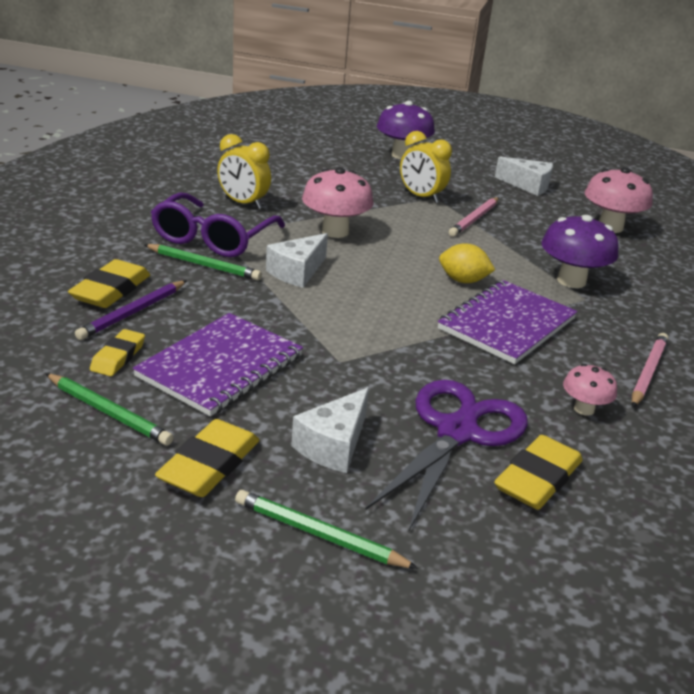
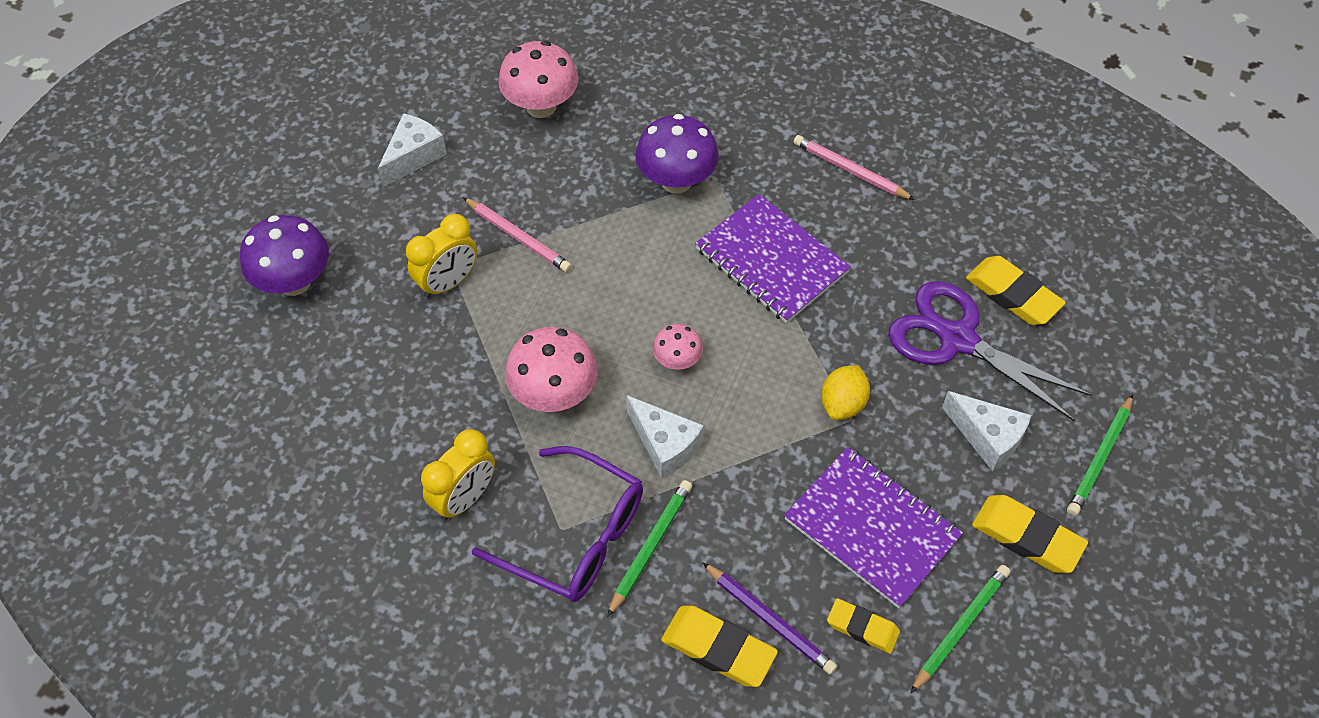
camera: 80 degrees left, 25 degrees up
yellow lemon [439,243,495,283] -> yellow lemon moved to [821,365,870,420]
pink mushroom [563,364,617,416] -> pink mushroom moved to [653,324,703,370]

